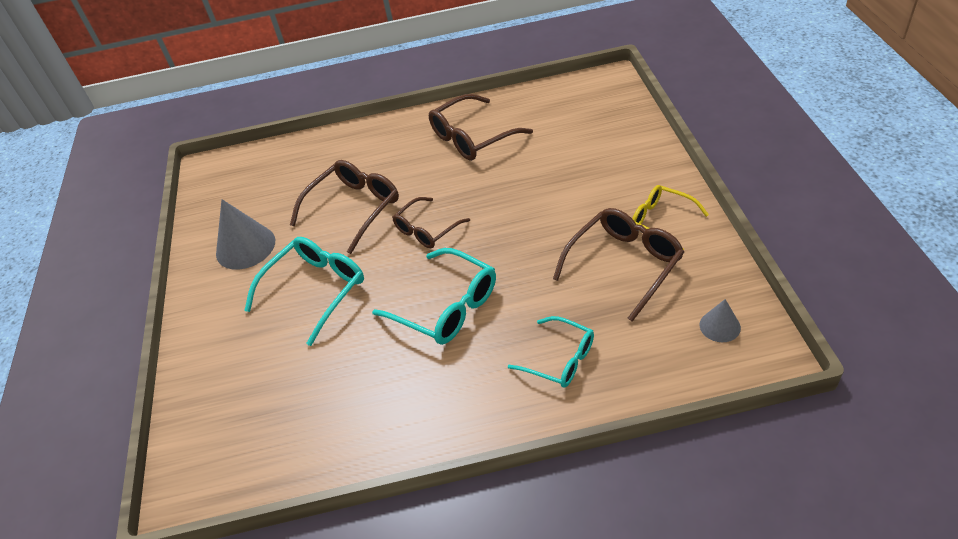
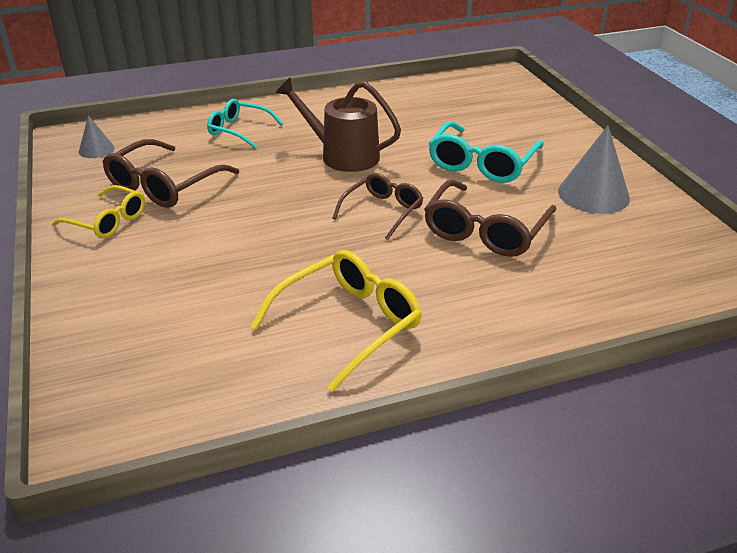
camera: 165 degrees right, 10 degrees down
turquoise glasses [372,248,496,345] -> brown watering can [276,77,401,172]
brown glasses [429,94,533,161] -> yellow glasses [250,250,422,392]

